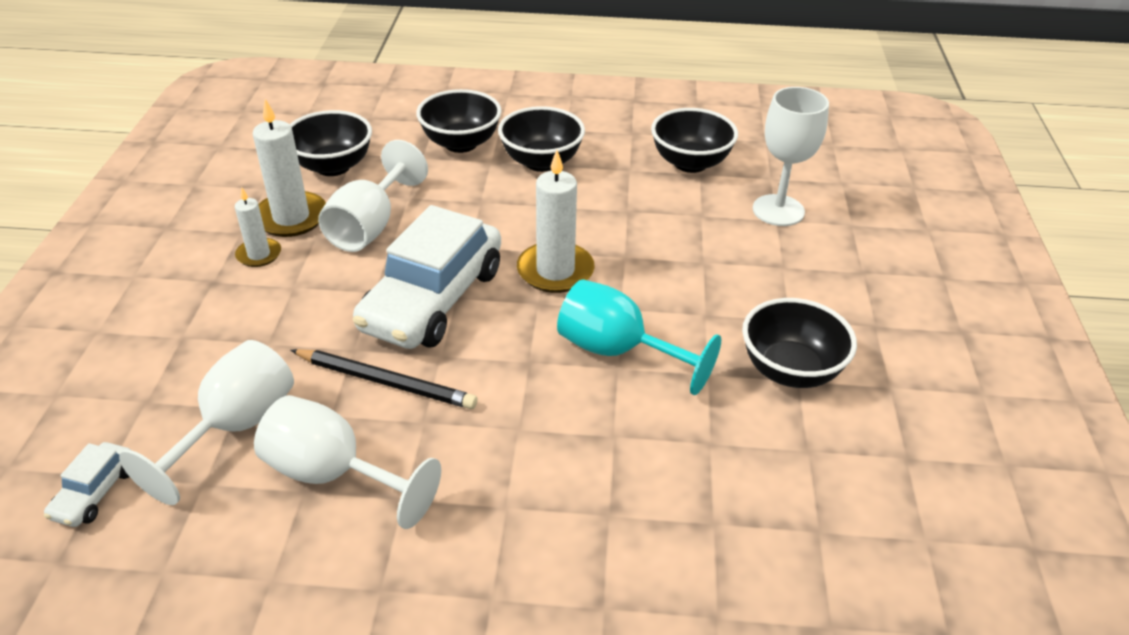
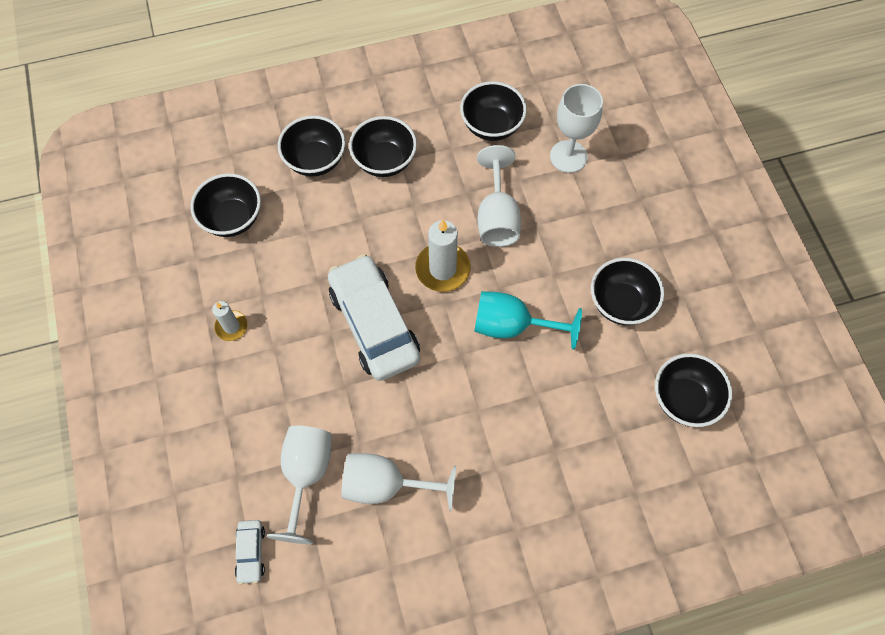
camera: 20 degrees left, 25 degrees up
white candle [253,99,326,237] -> none
black pencil [291,349,477,409] -> none
white goblet [318,140,428,252] -> white goblet moved to [477,145,521,247]
white car [353,205,501,349] -> white car turned 150 degrees clockwise [328,254,420,381]
none -> black bowl [655,353,732,427]

